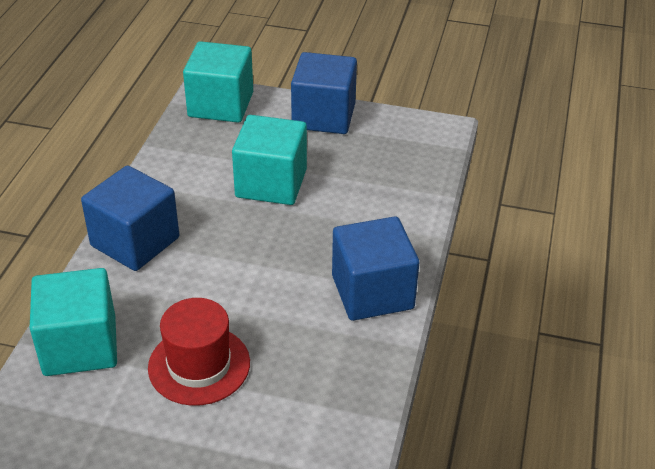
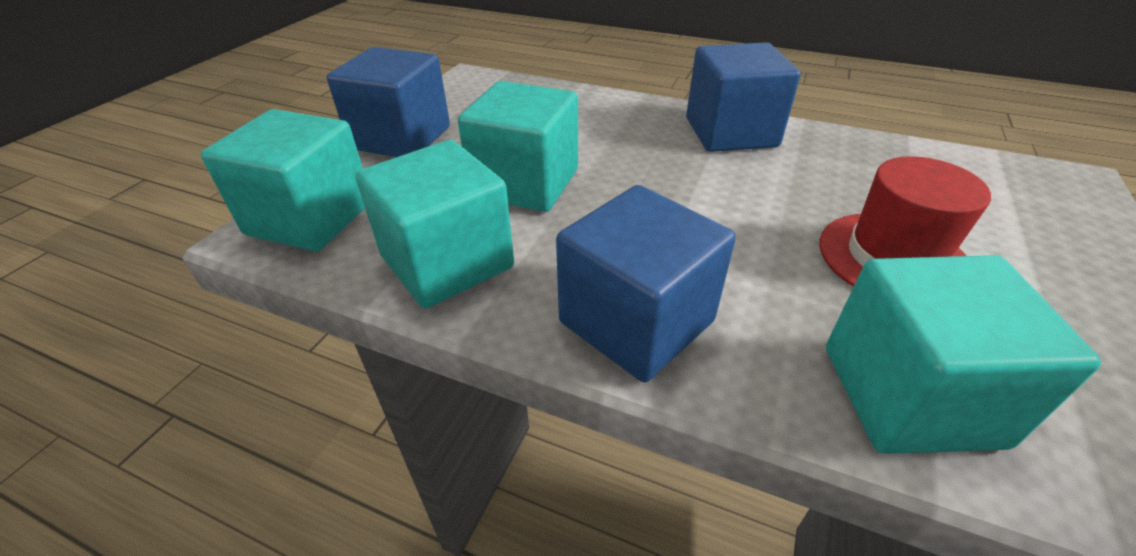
camera: 80 degrees left, 0 degrees up
none -> turquoise cube [355,140,514,308]

